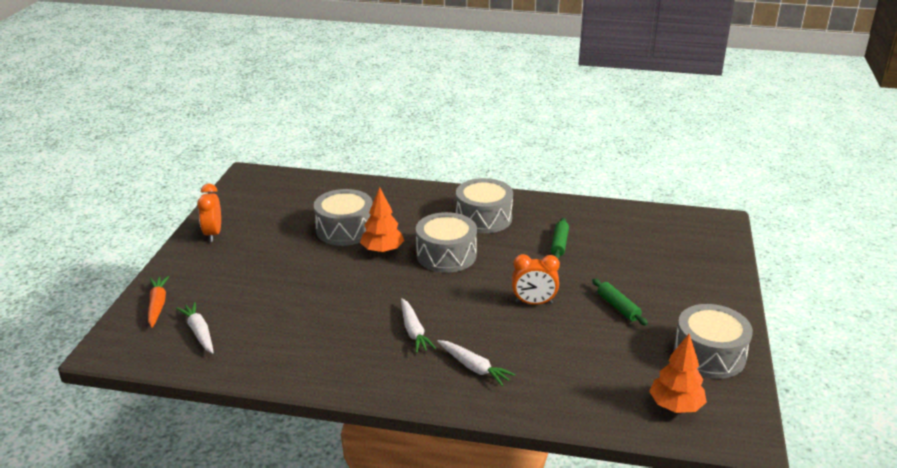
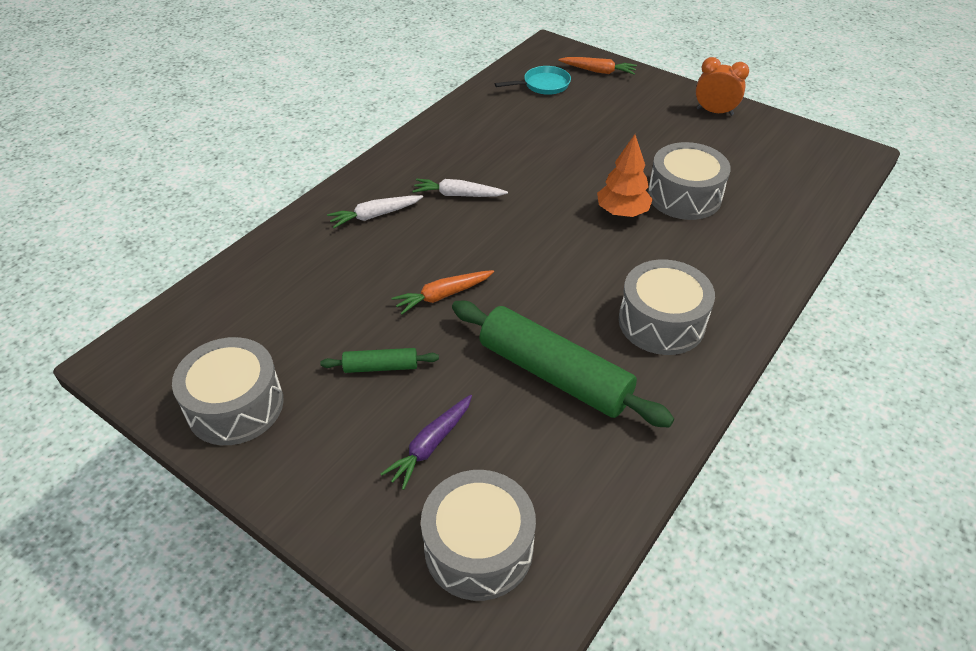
camera: 115 degrees right, 15 degrees up
white carrot [176,302,214,354] -> turquoise pan [495,66,571,95]
grey drum [416,212,477,273] -> grey drum moved to [421,470,536,601]
orange clock [512,254,560,305] -> orange carrot [391,270,494,315]
green rolling pin [551,218,569,259] -> green rolling pin [452,301,674,428], size x2.15
orange tree [649,334,707,413] -> none
none -> purple carrot [381,395,472,490]

